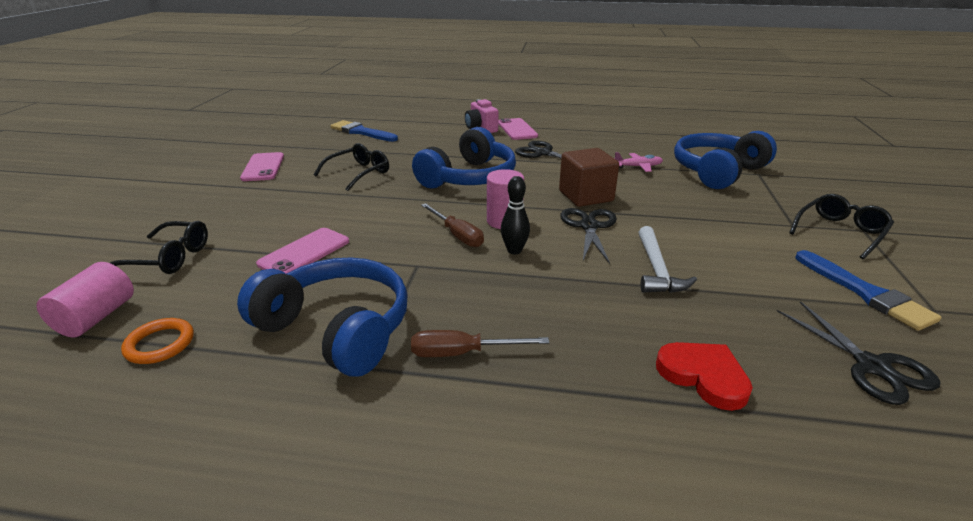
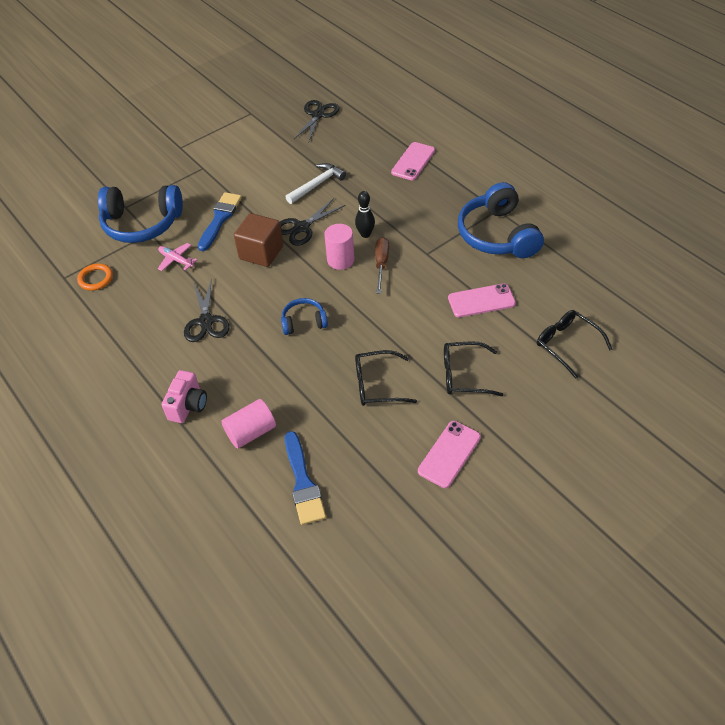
camera: 135 degrees left, 20 degrees up
pink cylinder [37,262,134,337] -> pink cylinder moved to [221,399,276,449]
orange ring [121,318,194,364] -> orange ring moved to [77,264,113,291]
brown screwdriver [411,330,549,357] -> none
blue headphones [412,127,516,189] -> blue headphones [281,298,328,335], size x0.51
pink phone [498,118,538,140] -> pink phone moved to [391,142,435,180]
red heart [656,342,753,411] -> none
black glasses [789,194,894,259] -> black glasses moved to [444,341,503,396]
blue brush [796,250,941,331] -> blue brush moved to [198,192,242,251]

